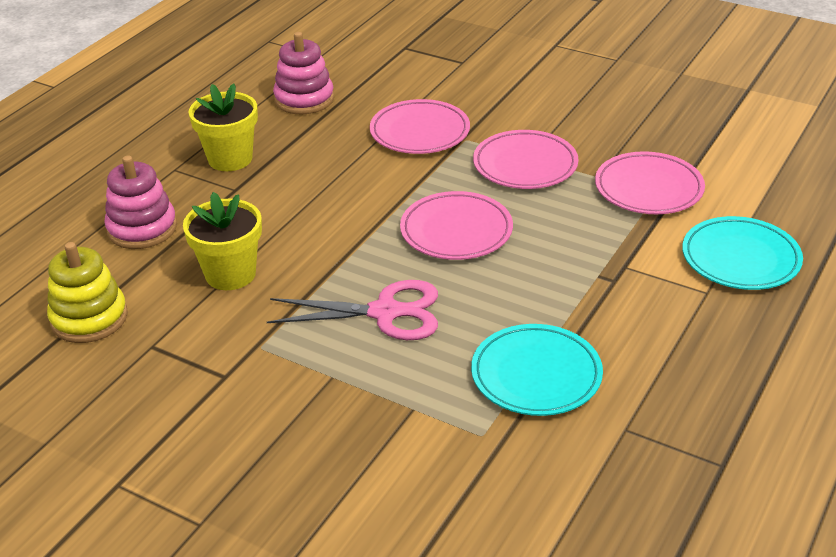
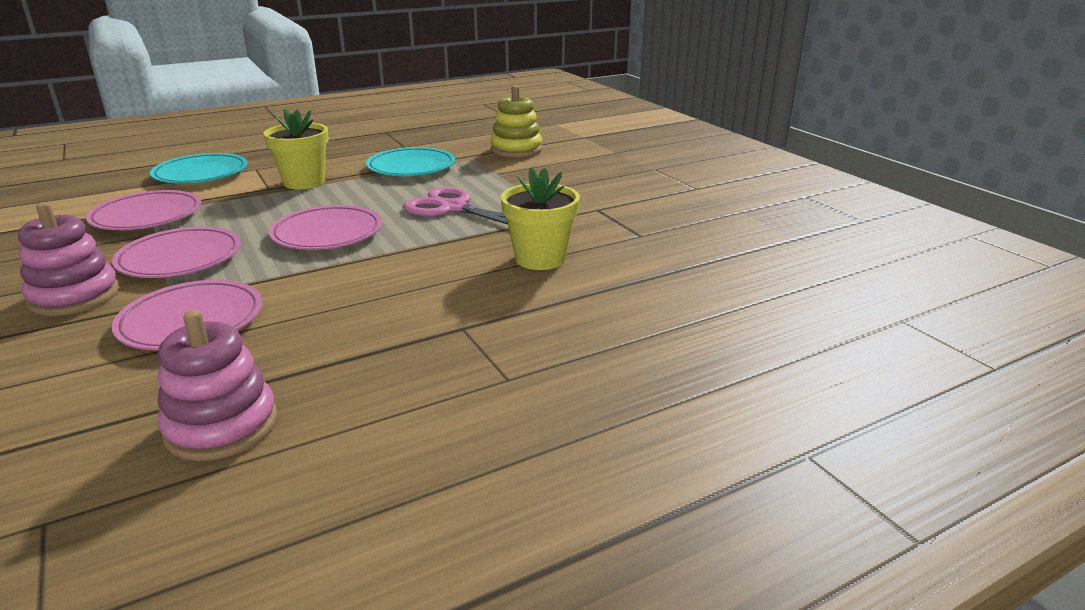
camera: 150 degrees left, 10 degrees down
yellow stacking toy [47,242,128,343] -> yellow stacking toy moved to [490,85,542,158]
pink stacking toy [104,156,177,249] -> pink stacking toy moved to [18,202,119,316]
yellow flower pot [189,83,258,171] -> yellow flower pot moved to [263,108,329,189]

